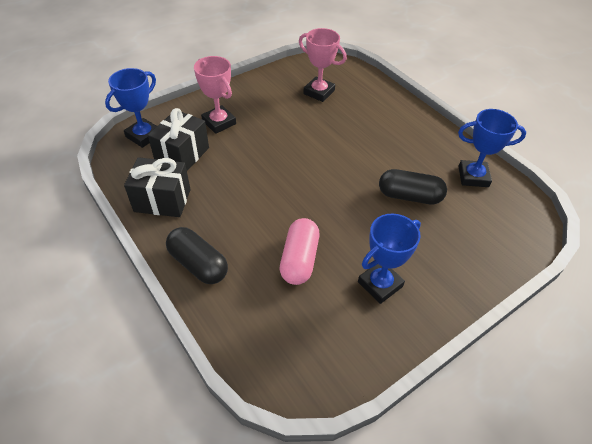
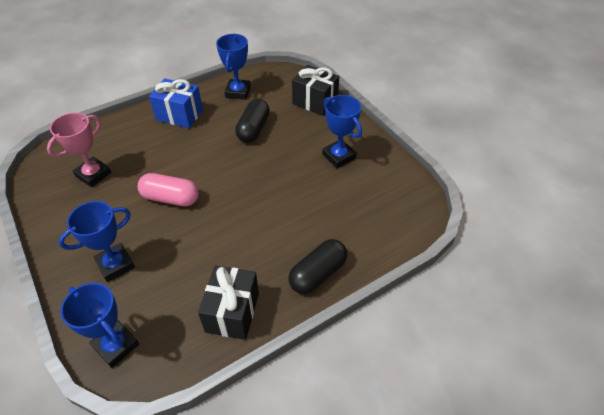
camera: 85 degrees left, 0 degrees up
black gift [148,108,209,171] -> black gift moved to [292,65,339,116]
pink trophy [194,56,236,134] -> blue trophy [58,201,135,282]
pink capsule [279,218,319,285] -> pink capsule moved to [137,173,199,206]
none -> blue gift [149,78,203,128]

